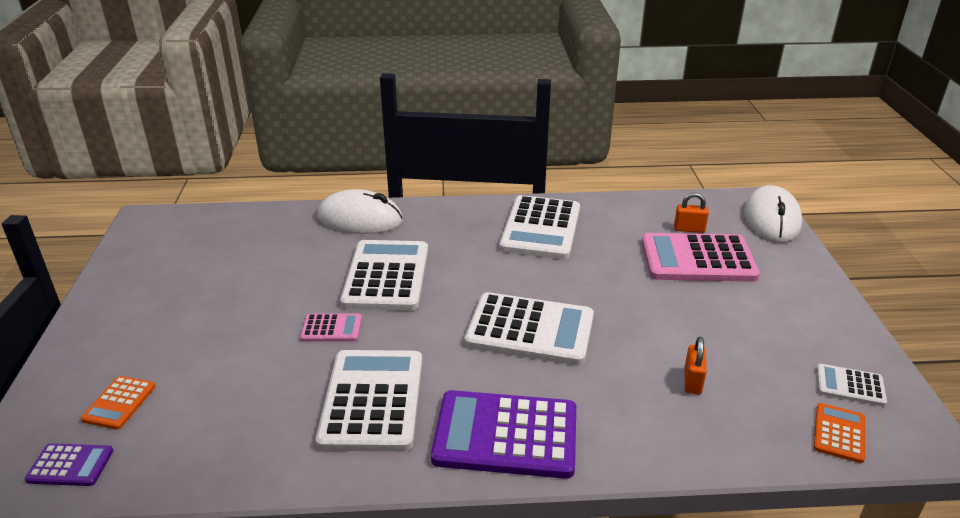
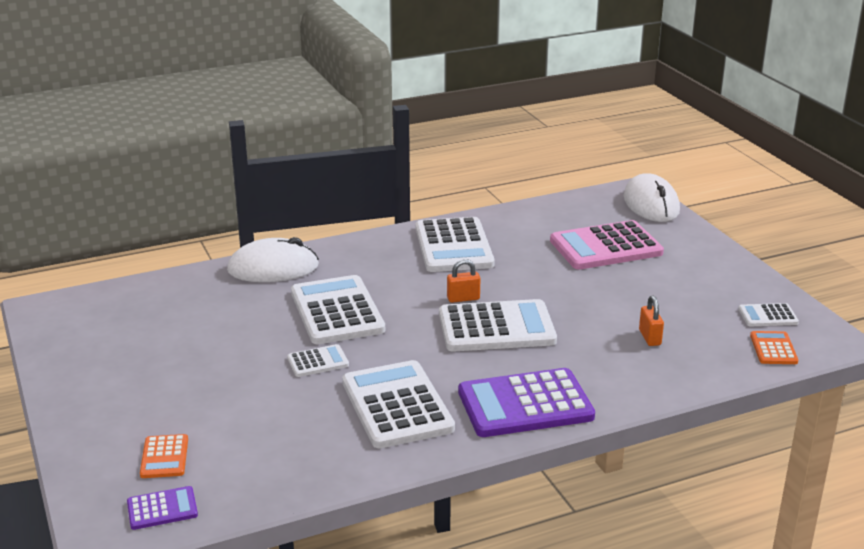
camera: 20 degrees left, 5 degrees down
pink calculator [300,313,362,342] -> white calculator [287,344,349,377]
orange padlock [674,193,709,233] -> orange padlock moved to [447,259,480,303]

